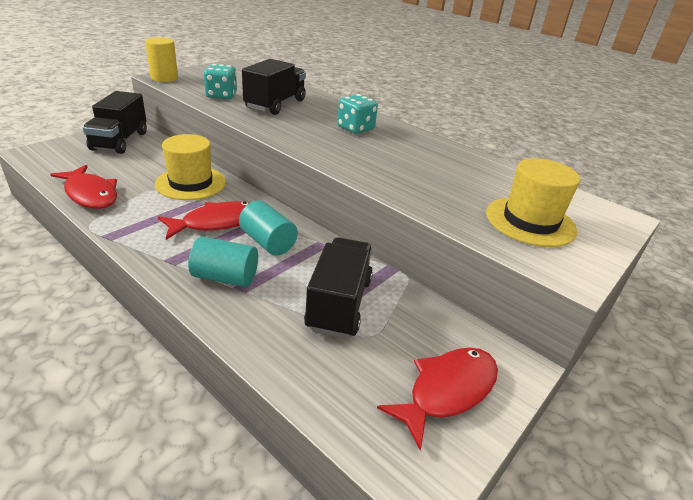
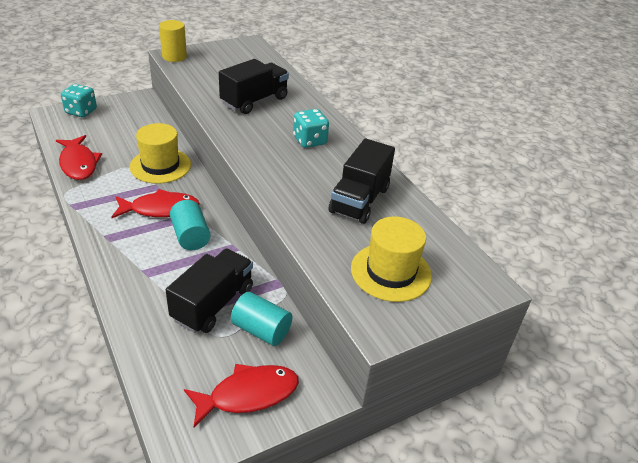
camera: 20 degrees right, 5 degrees up
black truck [83,91,147,154] -> black truck moved to [329,138,395,224]
turquoise cylinder [188,236,258,287] -> turquoise cylinder moved to [231,292,292,346]
turquoise dice [203,64,237,99] -> turquoise dice moved to [61,84,97,117]

